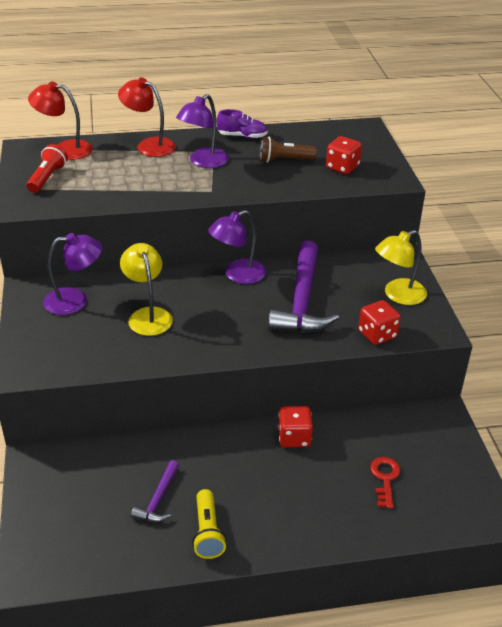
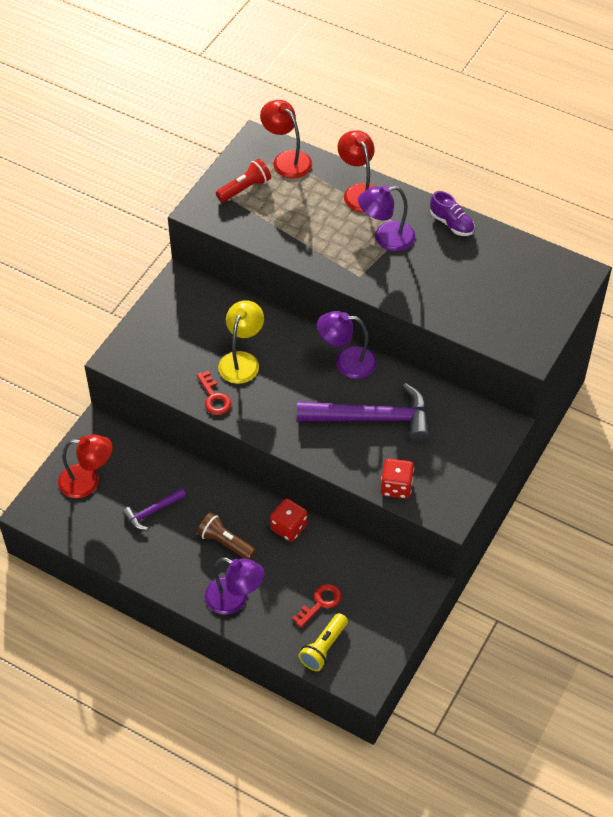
camera: 40 degrees right, 15 degrees up
purple lamp [43,233,102,315] -> purple lamp moved to [205,557,264,615]
yellow flashlight [192,489,227,559] -> yellow flashlight moved to [299,613,348,671]
brown flashlight [259,137,317,162] -> brown flashlight moved to [197,513,256,560]
purple hammer [268,241,339,333] -> purple hammer turned 135 degrees counterclockwise [297,383,429,442]
red dice [326,136,362,174] -> none
yellow lamp [375,230,427,305] -> none
none -> red lamp [58,434,113,498]
none -> red key [197,370,231,415]

